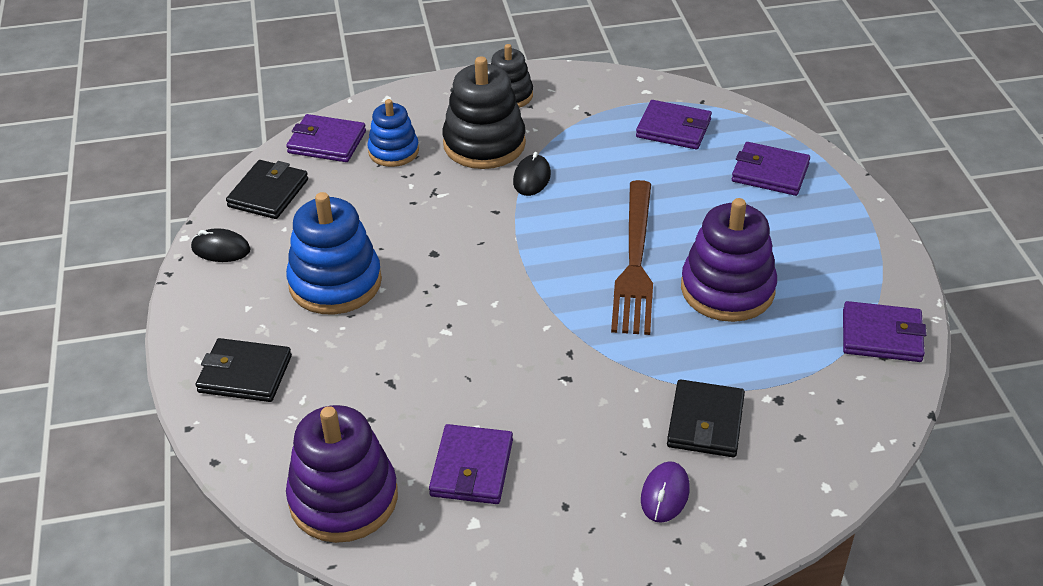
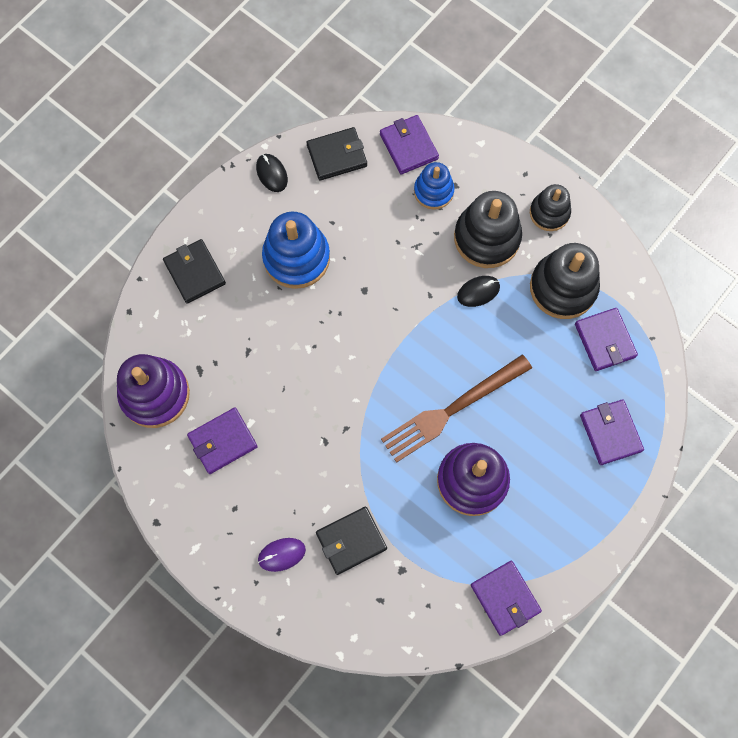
camera: 50 degrees right, 30 degrees up
none -> black stacking toy [530,243,600,319]

